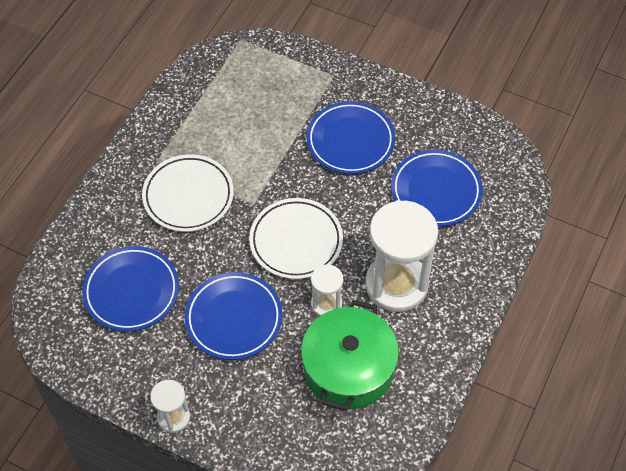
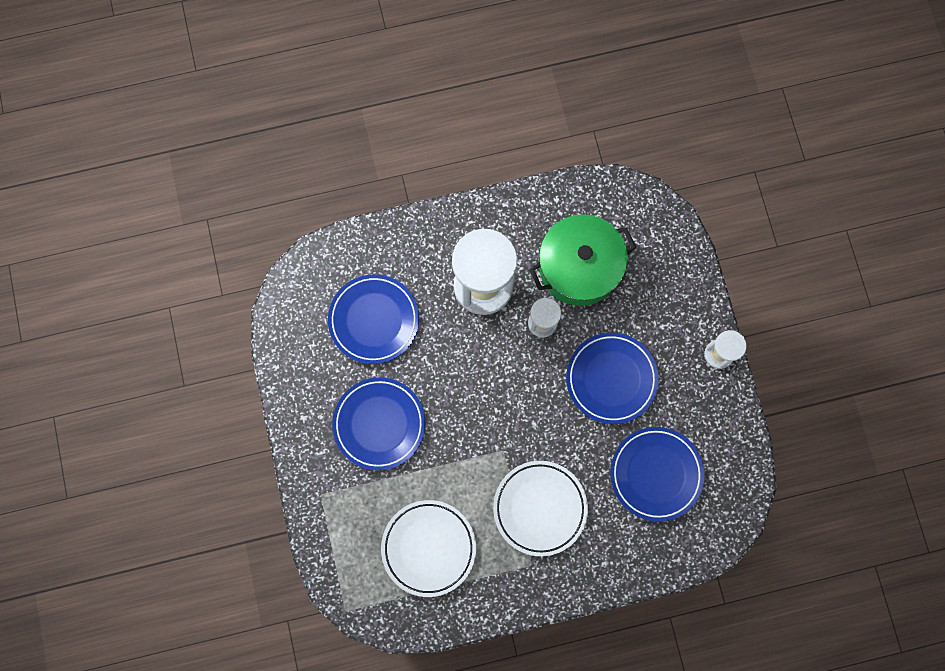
camera: 130 degrees left, 20 degrees up
white plate [249,198,343,279] -> white plate moved to [381,500,476,597]

